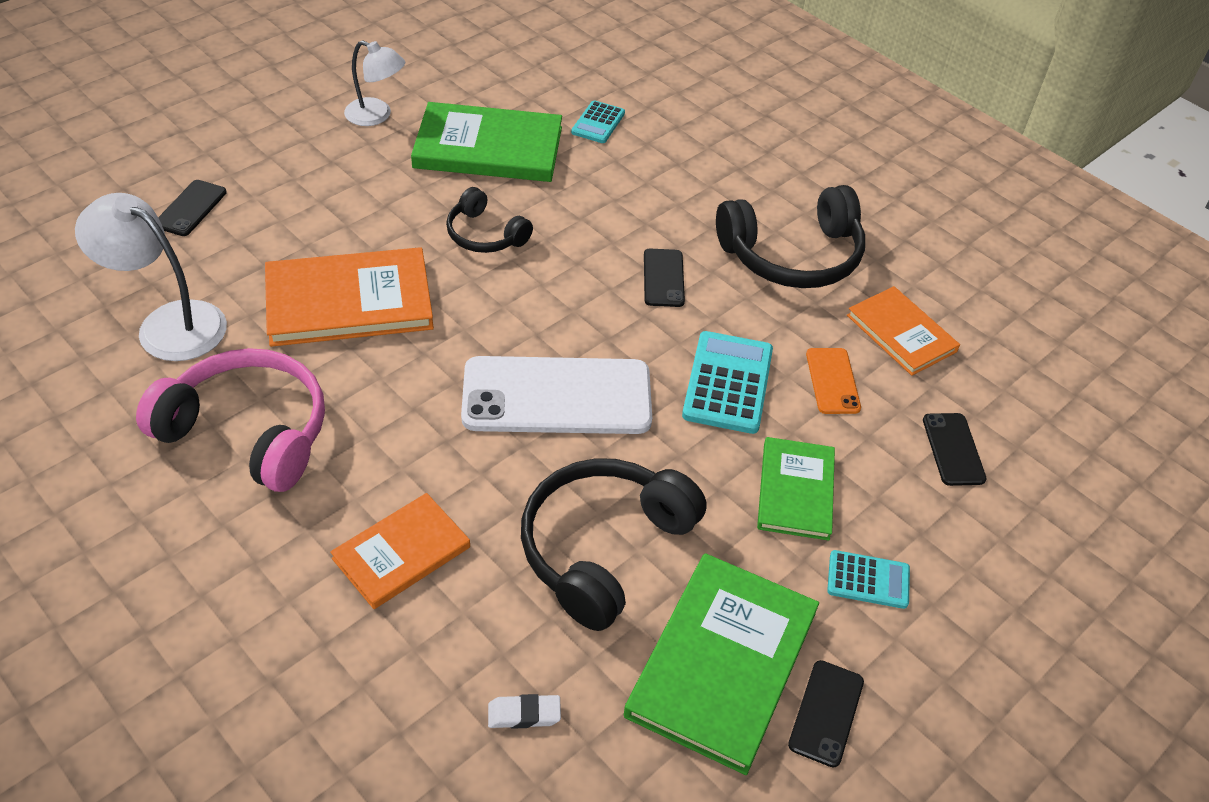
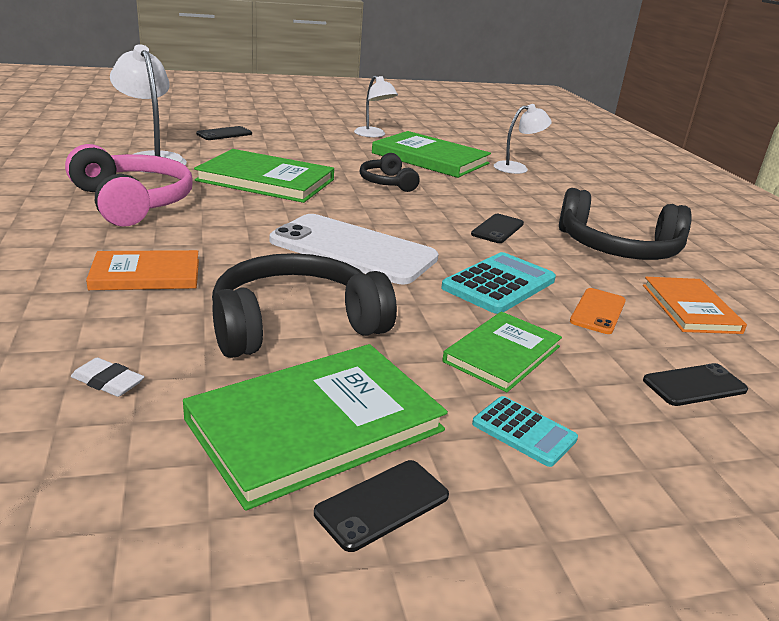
camera: 30 degrees right, 20 degrees down
orange book [265,247,434,347] -> green book [194,149,334,203]
turquoise calculator [571,100,625,143] -> white lamp [494,104,552,174]
black phone [923,413,987,486] -> black phone turned 45 degrees clockwise [643,363,748,406]

